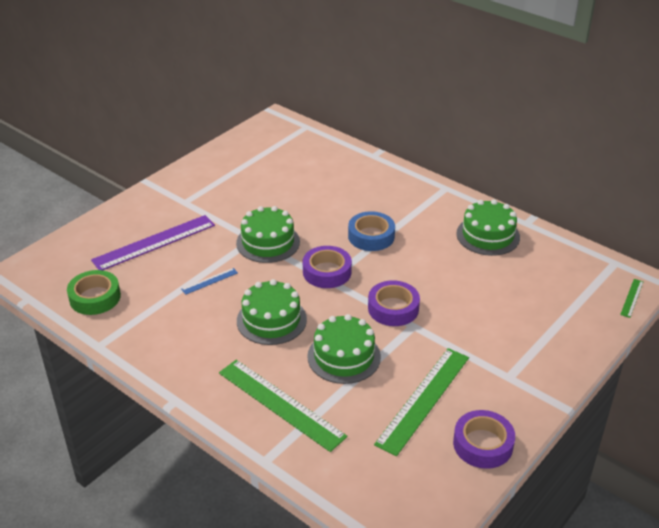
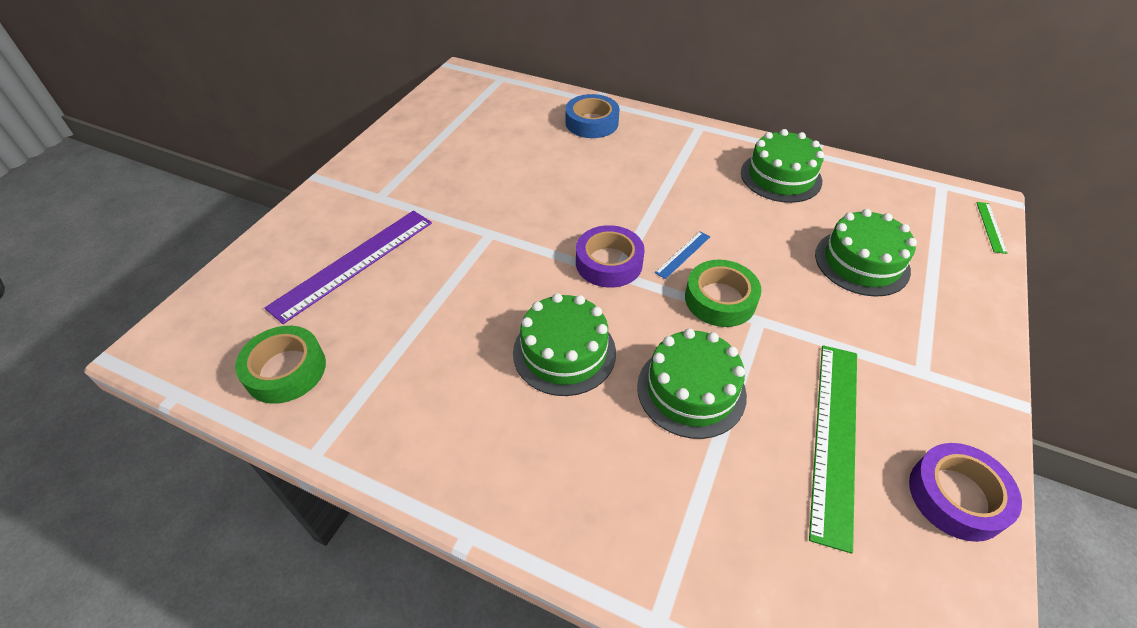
camera: 15 degrees left, 10 degrees up
blue ruler [181,268,238,295] -> blue ruler moved to [655,231,710,279]
green ruler [219,360,348,452] -> none
green cake [236,206,300,263] -> green cake moved to [815,209,917,297]
blue tape [348,211,395,251] -> blue tape moved to [565,94,620,138]
purple tape [368,280,420,326] -> green tape [685,260,762,327]

